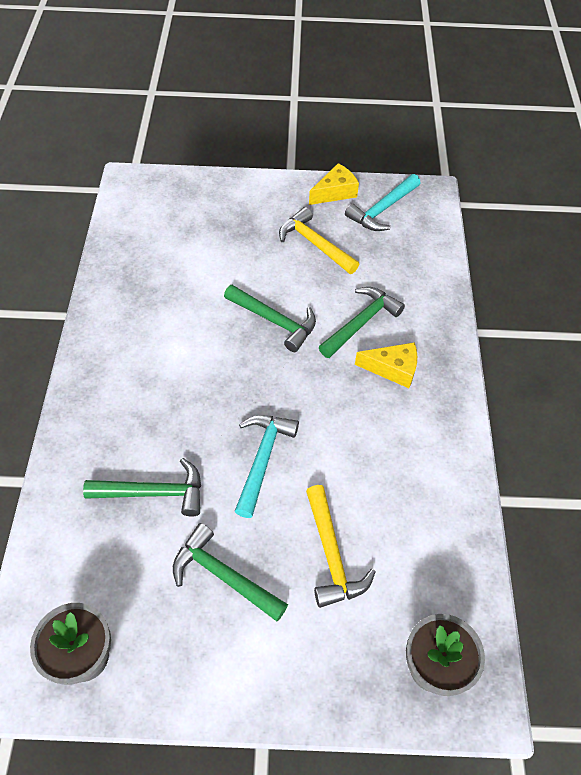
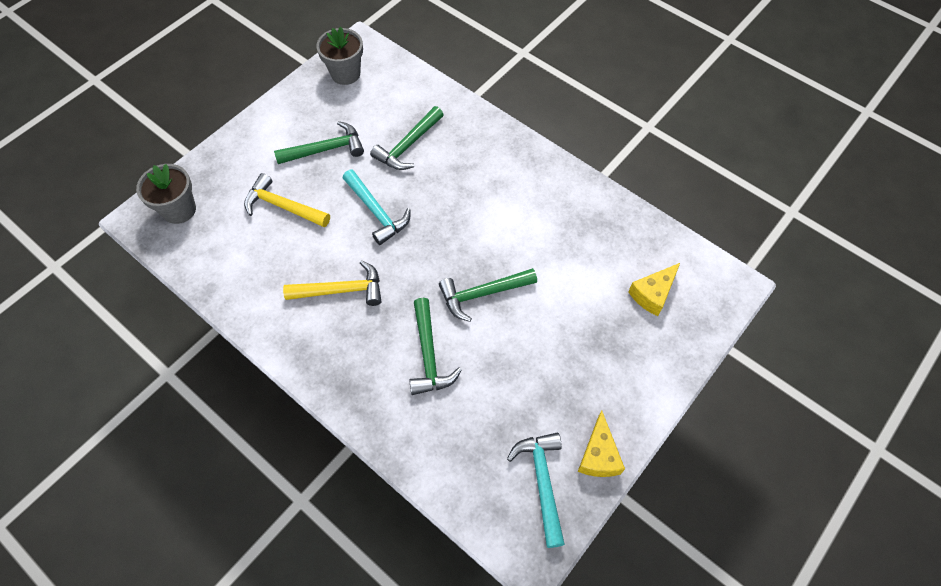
camera: 130 degrees right, 5 degrees up
yellow hammer [279,207,359,274] -> yellow hammer moved to [283,260,381,306]
yellow cheese [355,342,417,388] -> yellow cheese moved to [628,263,680,316]

